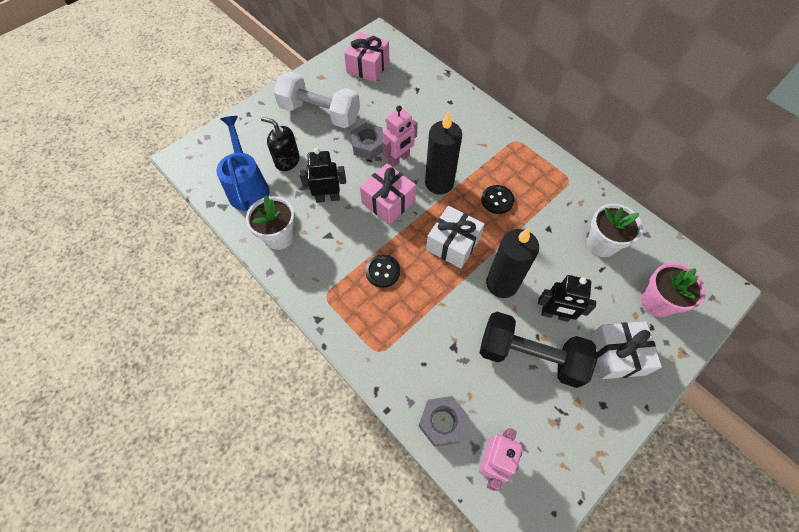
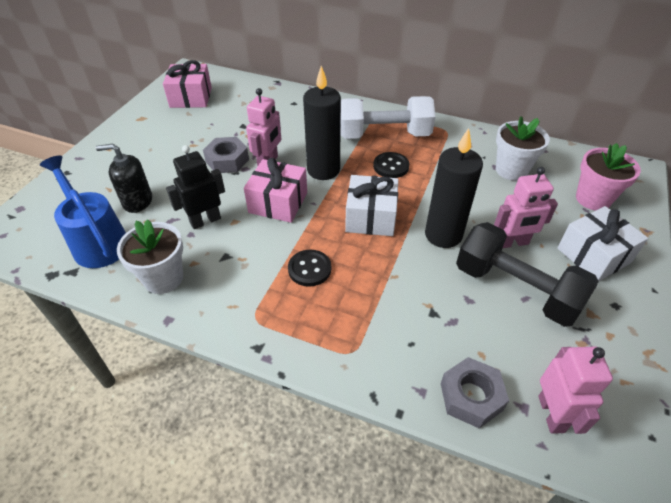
camera: 25 degrees left, 15 degrees down
white dumbbell [274,72,360,128] -> white dumbbell moved to [340,96,435,139]
black dumbbell [480,312,597,388] -> black dumbbell turned 45 degrees clockwise [456,222,599,327]
black robot [538,275,596,322] -> pink robot [494,167,558,248]

